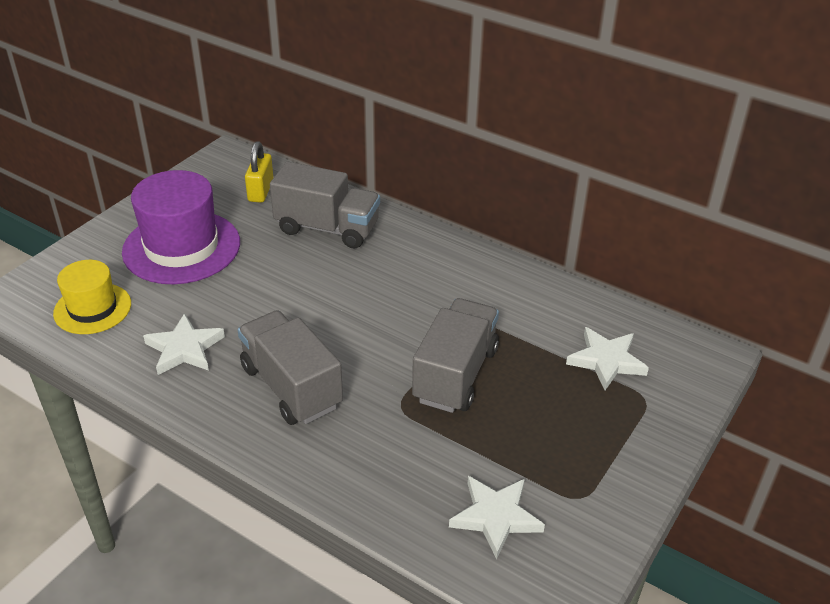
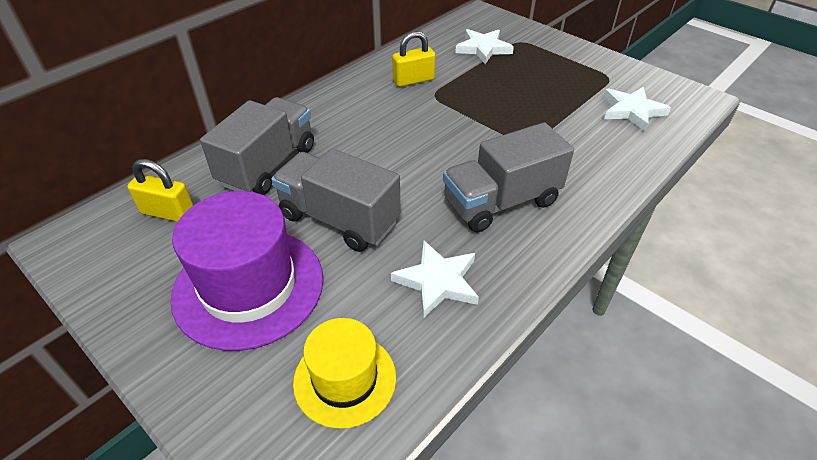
camera: 80 degrees left, 5 degrees up
grey truck [412,298,499,413] -> grey truck moved to [271,148,401,252]
none -> yellow padlock [392,31,436,87]

